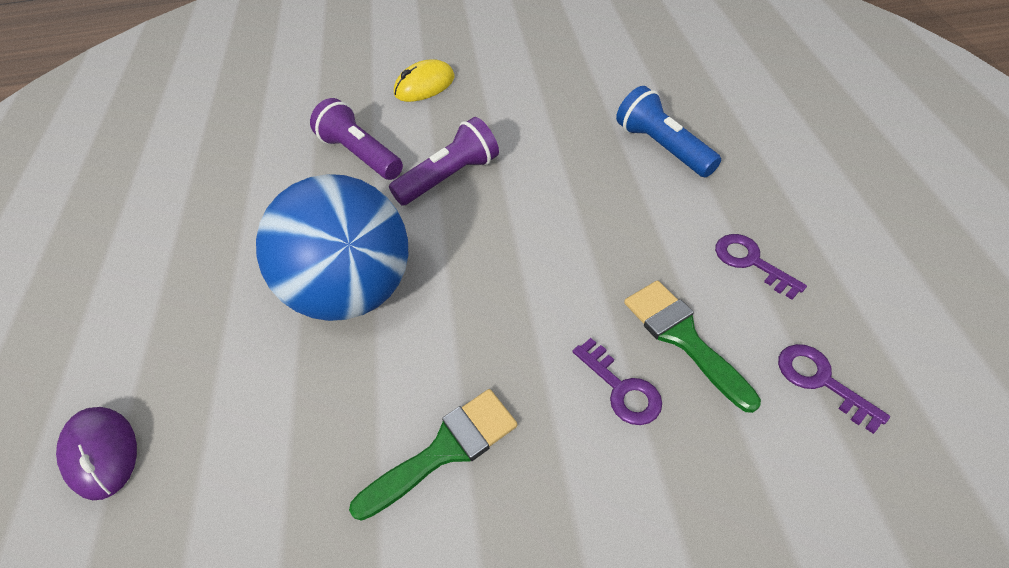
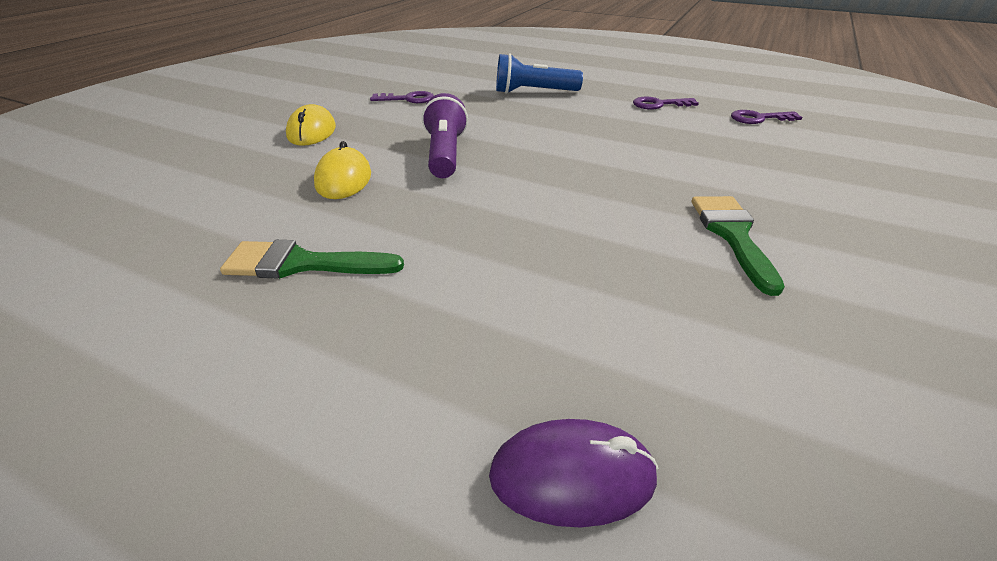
camera: 60 degrees left, 15 degrees down
blue ball [256,174,408,321] -> none
purple flashlight [310,98,403,180] -> yellow mouse [314,141,371,199]
purple key [573,338,662,425] -> purple key moved to [370,91,434,103]
green brush [624,280,761,413] -> green brush moved to [220,240,404,279]

